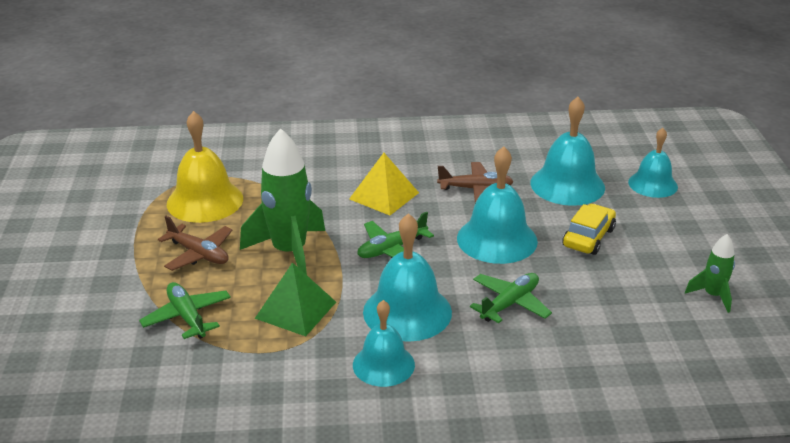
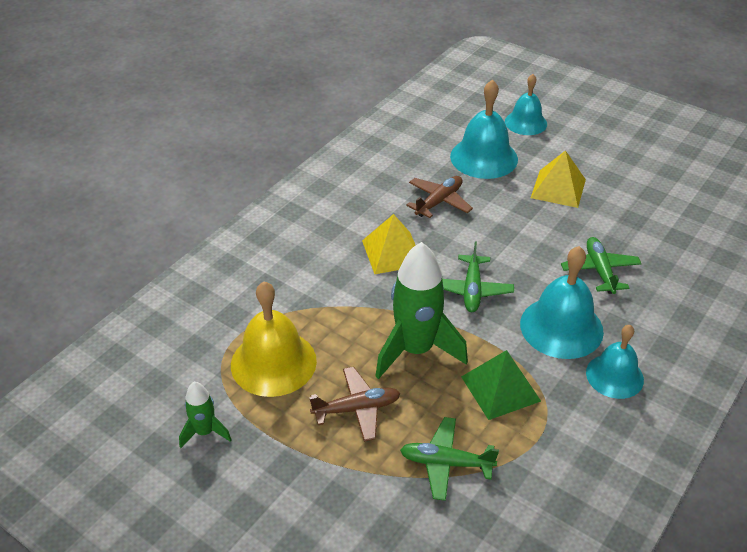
camera: 50 degrees left, 10 degrees up
turquoise bell [457,146,538,264] -> none
yellow car [563,204,616,255] -> yellow pyramid [531,150,586,208]
green rocket [685,234,735,313] -> green rocket moved to [179,382,232,448]

